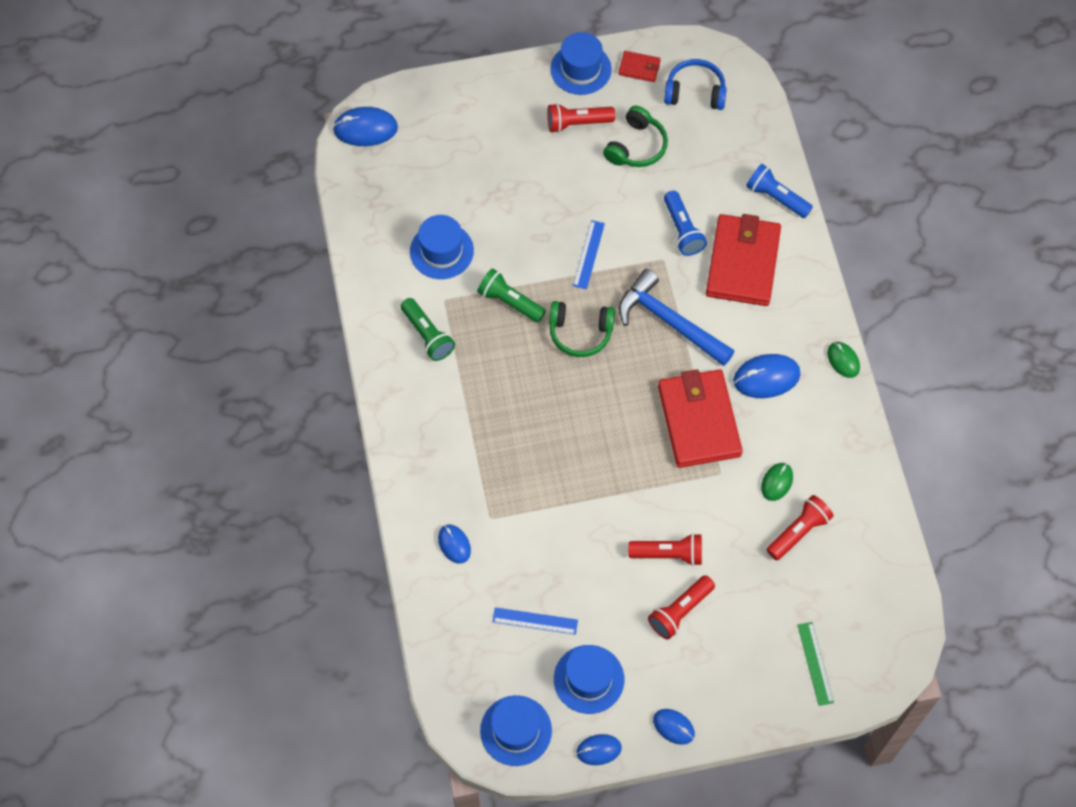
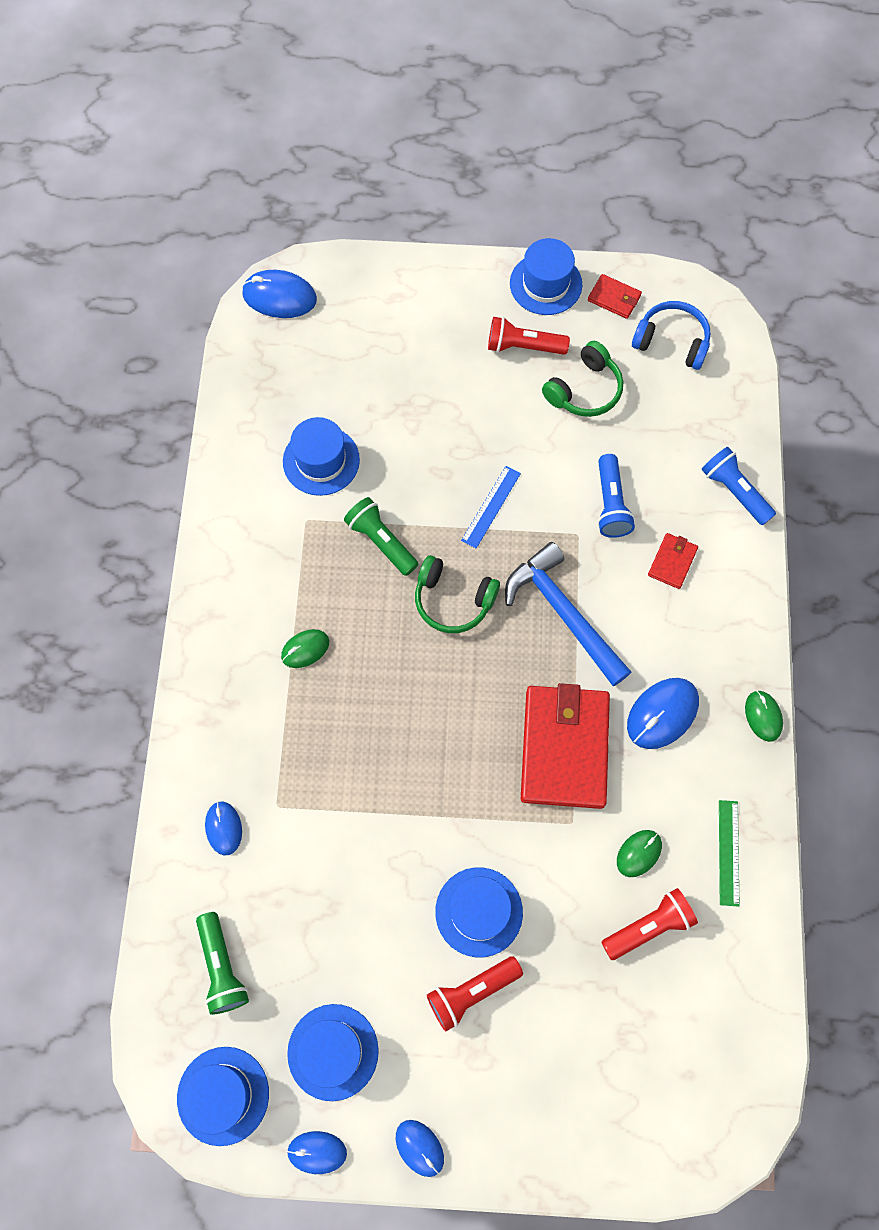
camera: 15 degrees right, 5 degrees up
green flashlight [401,298,455,361] -> green flashlight moved to [196,912,249,1015]
blue ruler [492,607,578,635] -> none
red flashlight [628,533,702,566] -> blue hat [435,867,523,957]
red wallet [706,214,781,306] -> red wallet [648,533,698,589], size x0.44
blue mouse [733,354,801,398] -> blue mouse turned 45 degrees counterclockwise [627,678,699,749]
green ruler [798,622,834,706] -> green ruler moved to [719,800,740,907]
none -> green mouse [281,629,329,668]

